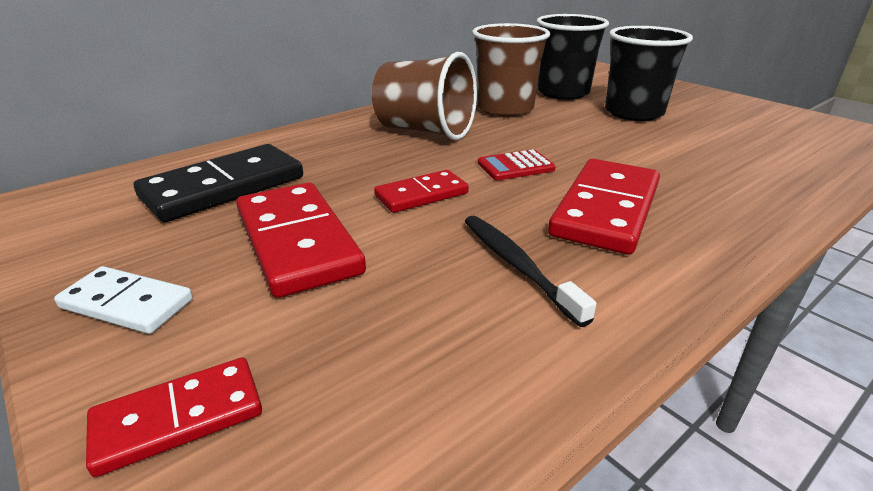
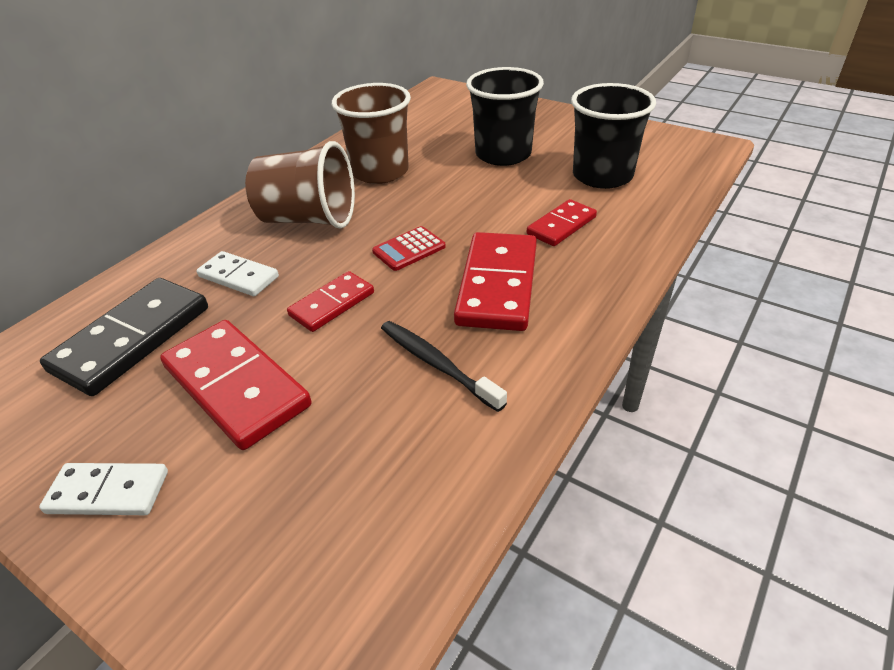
camera: 15 degrees left, 10 degrees up
red domino [86,357,262,477] -> red domino moved to [527,199,597,246]
black cup [536,14,609,100] -> black cup moved to [571,83,656,189]
none -> white domino [196,251,279,296]

